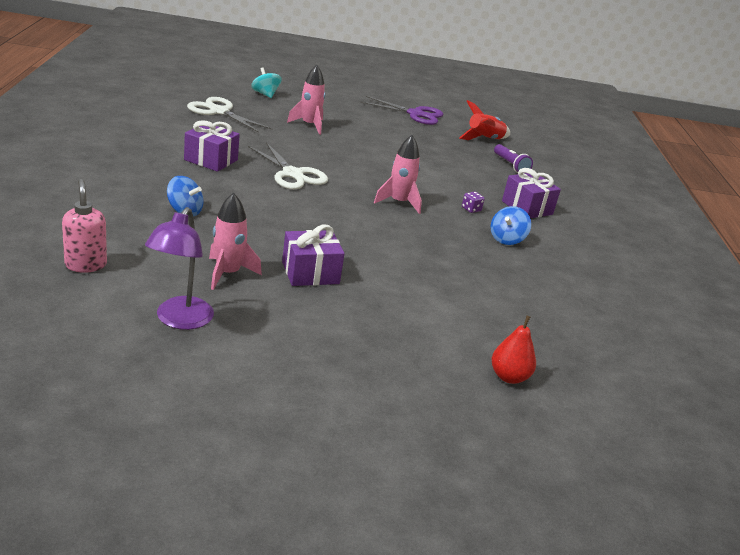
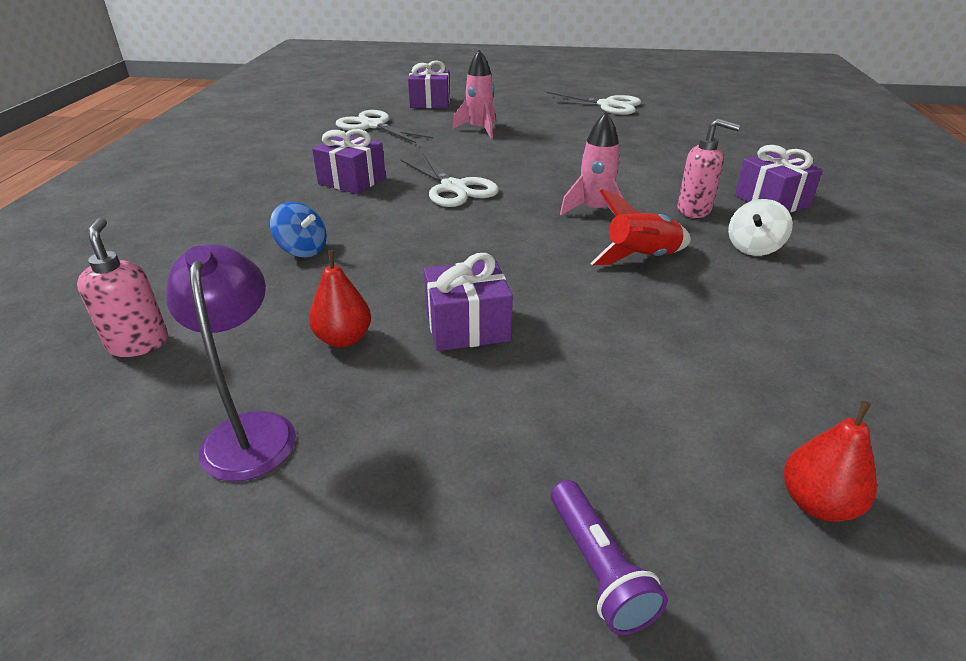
camera: 10 degrees right, 5 degrees up
purple lamp [145,207,214,330] -> purple lamp turned 150 degrees clockwise [166,244,296,482]
pink rocket [209,192,262,290] -> red pear [309,250,371,347]
turquoise spinning top [251,67,282,98] -> purple gift [408,61,450,108]
purple scissors [360,96,444,125] -> white scissors [540,92,641,115]
red rocket [459,100,510,140] -> red rocket moved to [591,189,691,265]
purple dice [462,192,485,213] -> pink soap dispenser [677,118,740,218]
blue spinning top [490,206,531,245] -> white spinning top [728,199,793,256]
purple flashlight [494,144,533,173] -> purple flashlight moved to [551,480,668,635]

